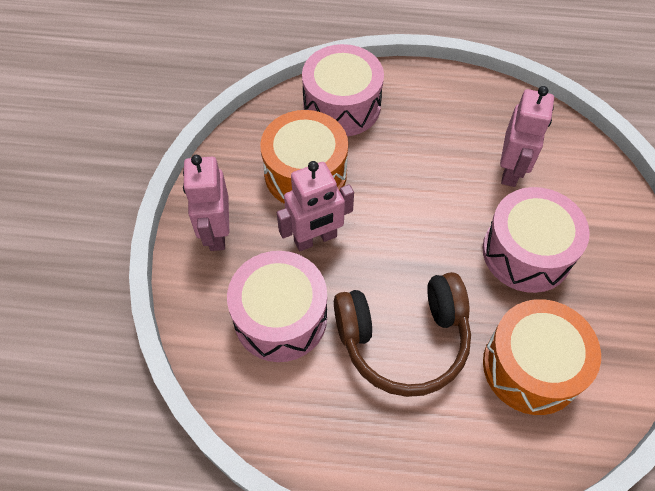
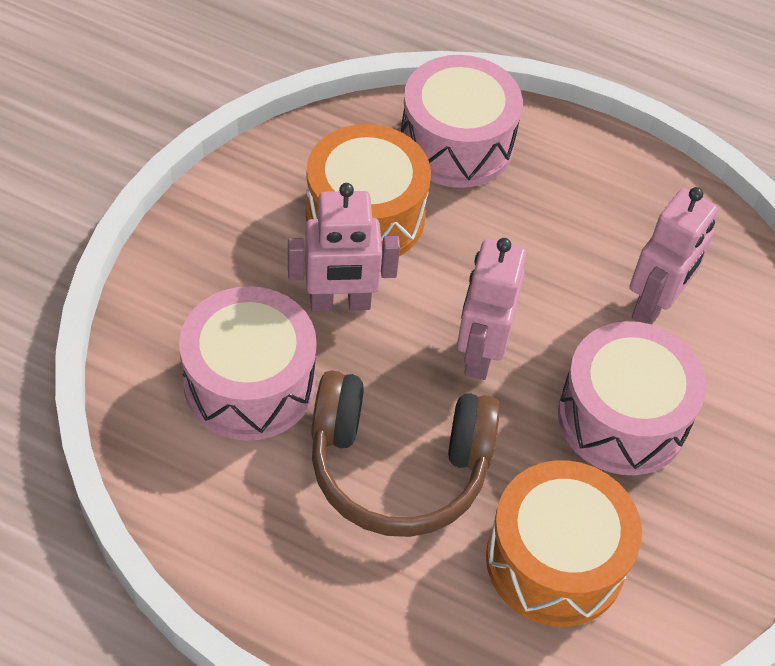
camera: 15 degrees right, 5 degrees down
pink robot [183,155,229,251] -> pink robot moved to [457,238,526,380]

